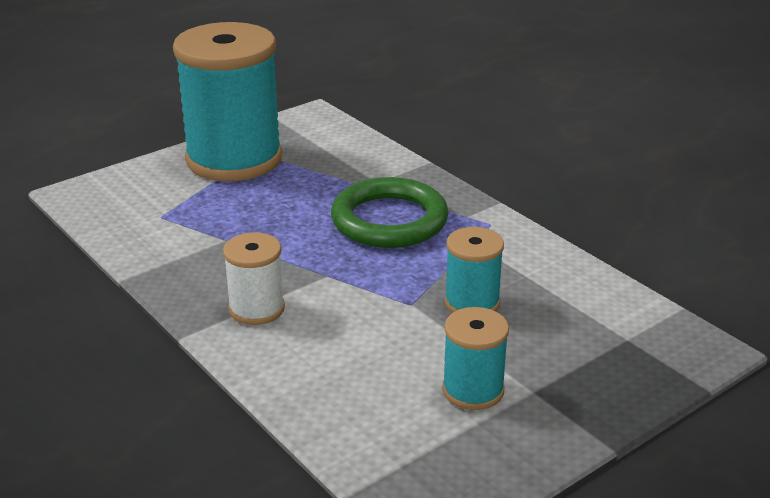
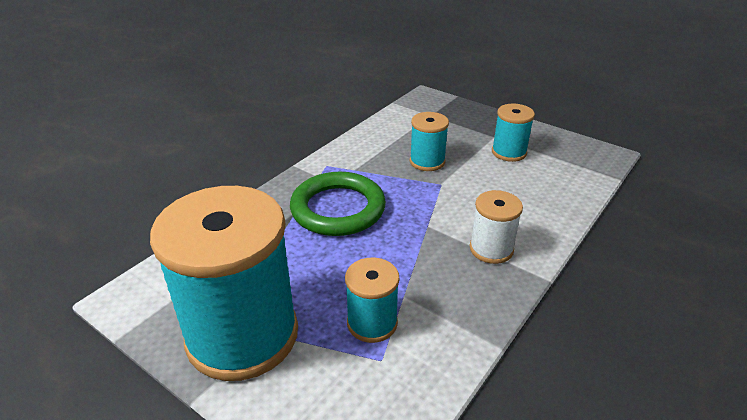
camera: 105 degrees left, 5 degrees up
none -> turquoise spool [345,258,400,343]

